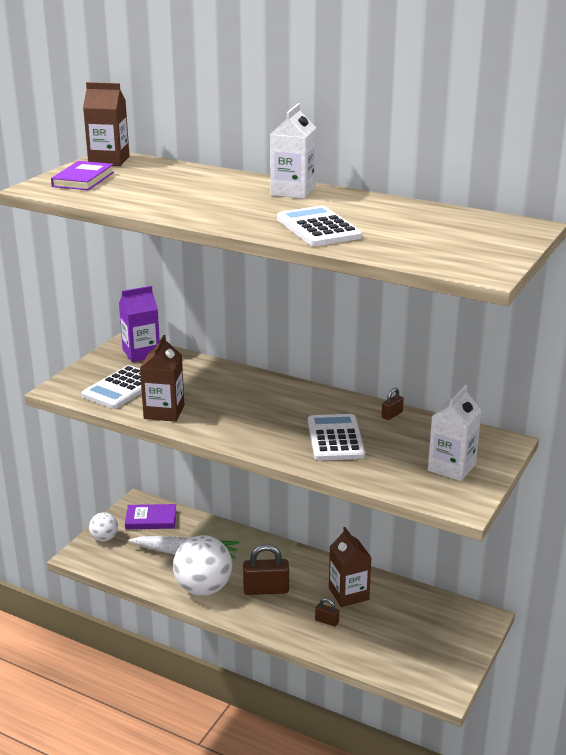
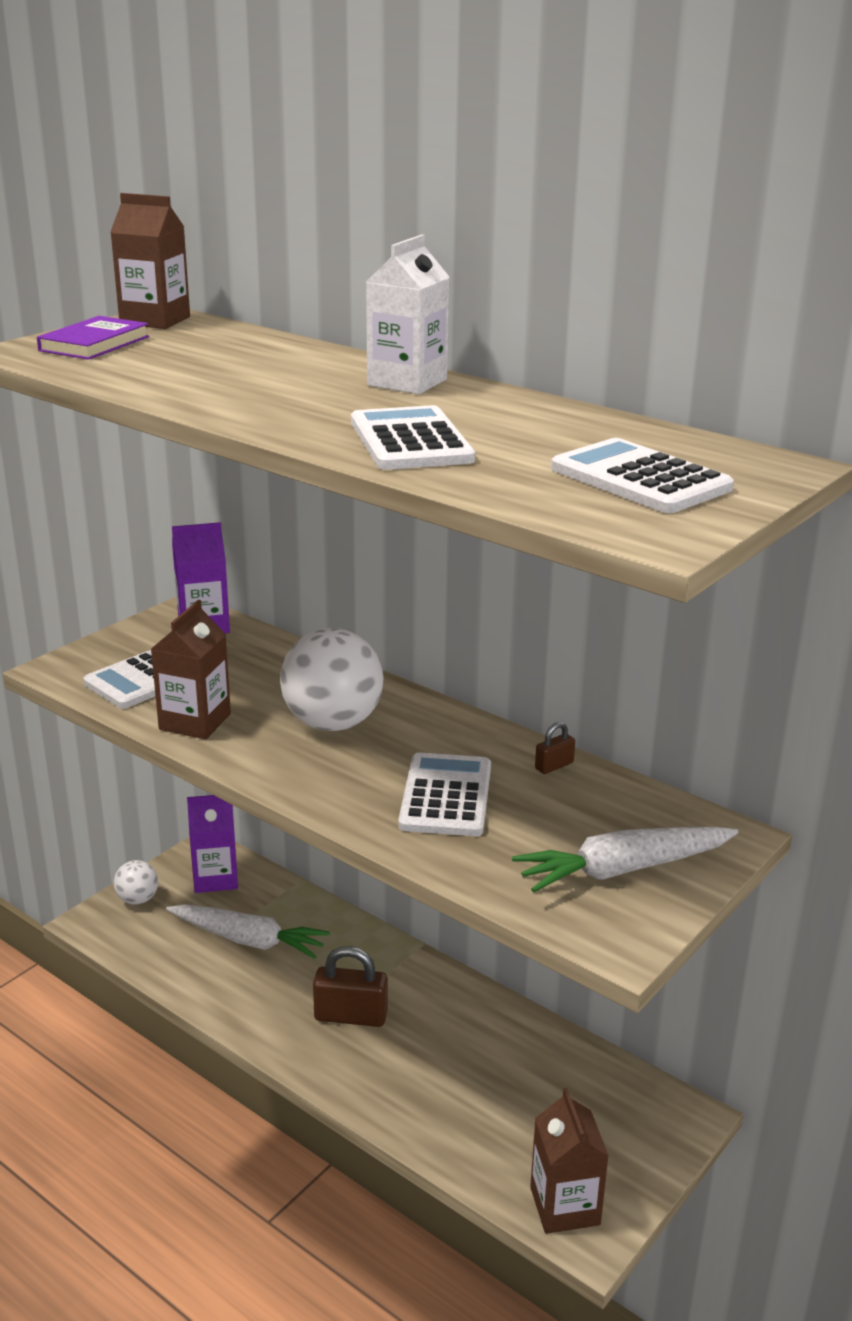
camera: 10 degrees right, 0 degrees up
purple book [125,504,177,529] -> purple carton [187,795,238,893]
white ball [173,535,232,596] -> white ball moved to [280,628,384,731]
brown padlock [315,598,339,627] -> none
brown carton [329,527,372,607] -> brown carton moved to [530,1088,609,1234]
white carton [428,385,482,481] -> white carrot [512,827,738,892]
none -> white calculator [551,438,734,513]

